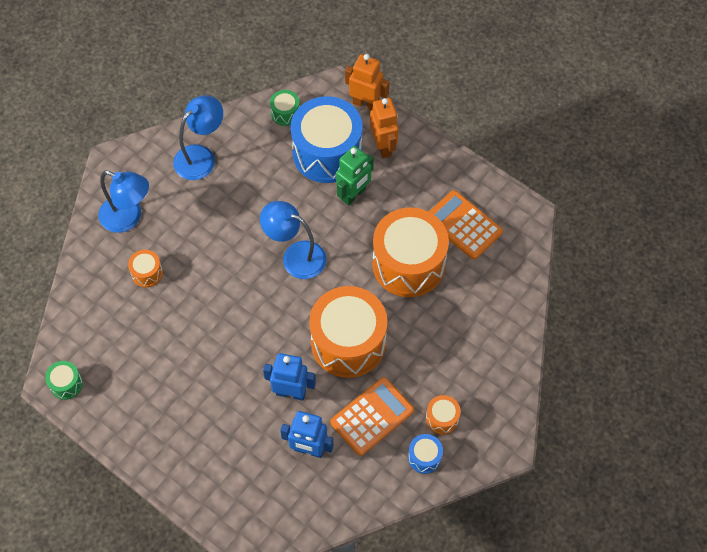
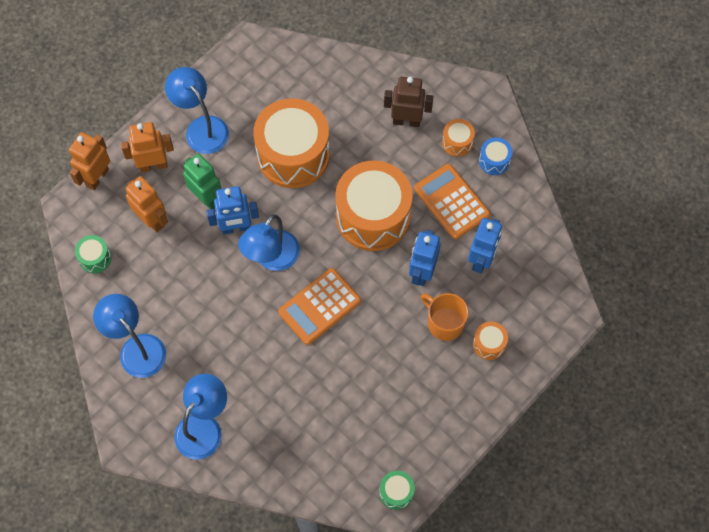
camera: 85 degrees left, 5 degrees up
orange drum [128,250,163,287] -> orange drum moved to [473,321,508,360]
blue drum [290,96,362,183] -> orange robot [126,176,168,232]
orange calculator [429,190,503,259] -> orange calculator moved to [278,268,361,345]
none -> blue lamp [165,67,229,154]
none -> blue robot [206,186,259,234]
none -> brown robot [384,77,433,127]
none -> orange mug [421,293,469,341]

